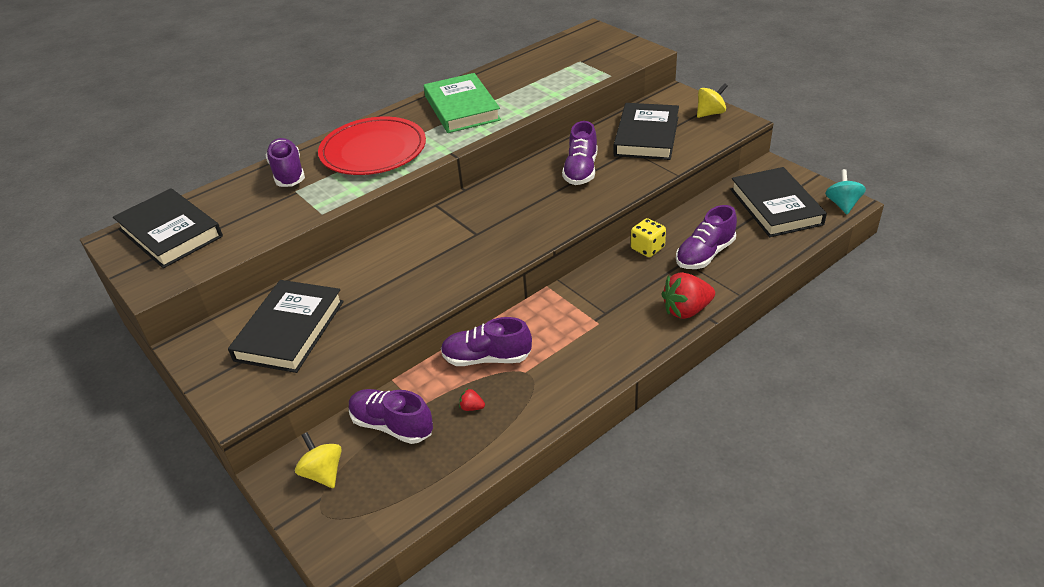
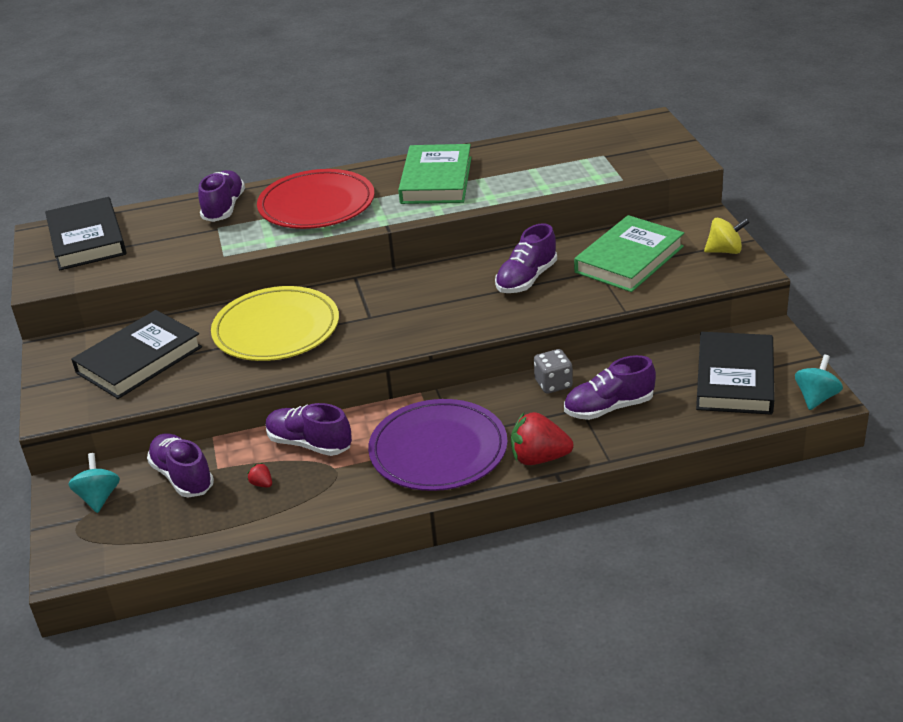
camera: 25 degrees right, 5 degrees down
yellow spinning top [295,432,342,488] -> turquoise spinning top [68,453,120,513]
black book [614,103,679,160] -> green book [574,215,684,292]
yellow dice [631,218,666,257] -> grey dice [534,349,573,393]
none -> yellow plate [211,286,339,361]
none -> purple plate [368,399,508,491]

